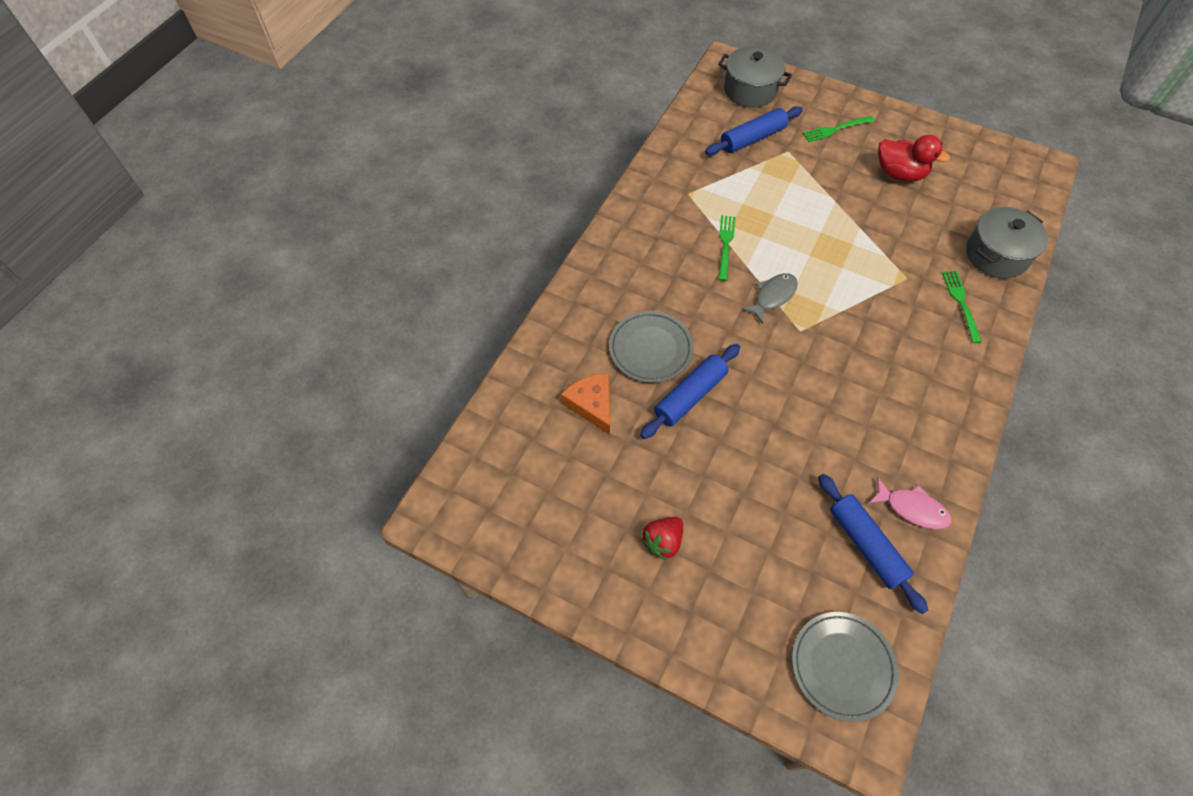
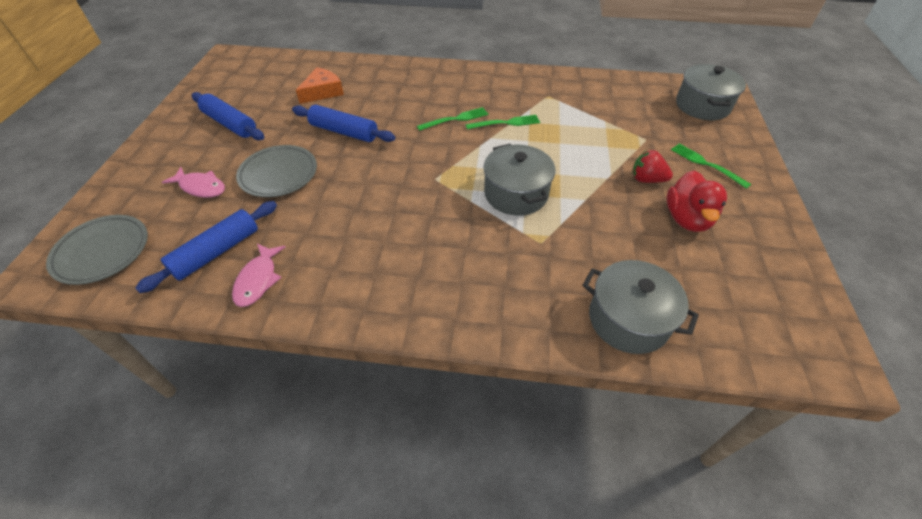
camera: 70 degrees right, 10 degrees down
grey plate [609,311,694,383] -> grey plate moved to [236,145,317,197]
red strawberry [641,517,683,560] -> red strawberry moved to [632,150,673,183]
blue rolling pin [705,106,803,155] -> blue rolling pin moved to [192,92,264,140]
grey fish [741,273,798,324] -> none
green fork [942,271,982,343] -> green fork moved to [417,107,488,131]
none -> pink fish [162,167,225,198]
none -> grey pot [483,144,555,216]

